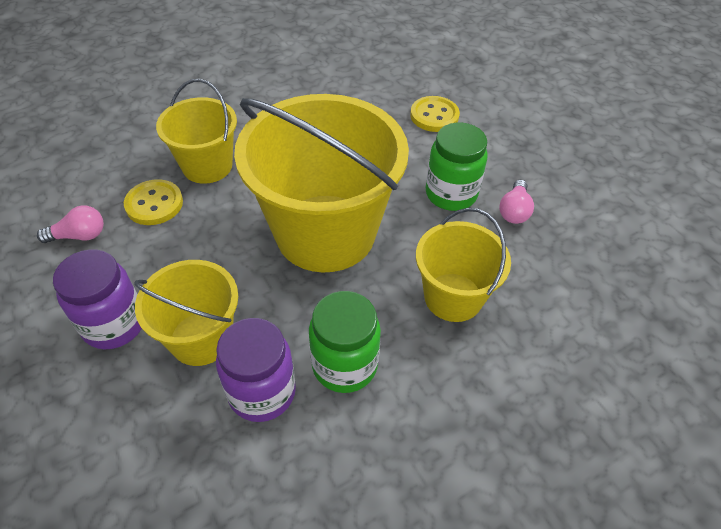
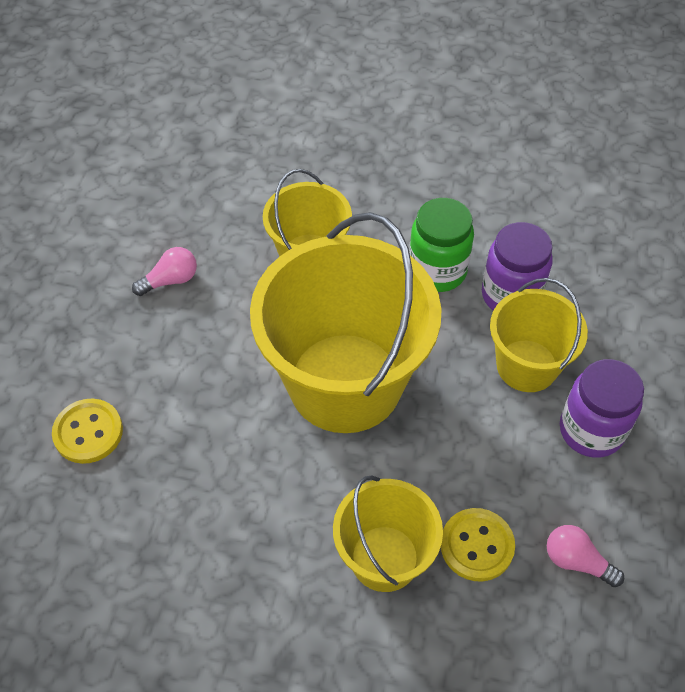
camera: 135 degrees left, 5 degrees up
green jar [426,123,488,211] -> none

